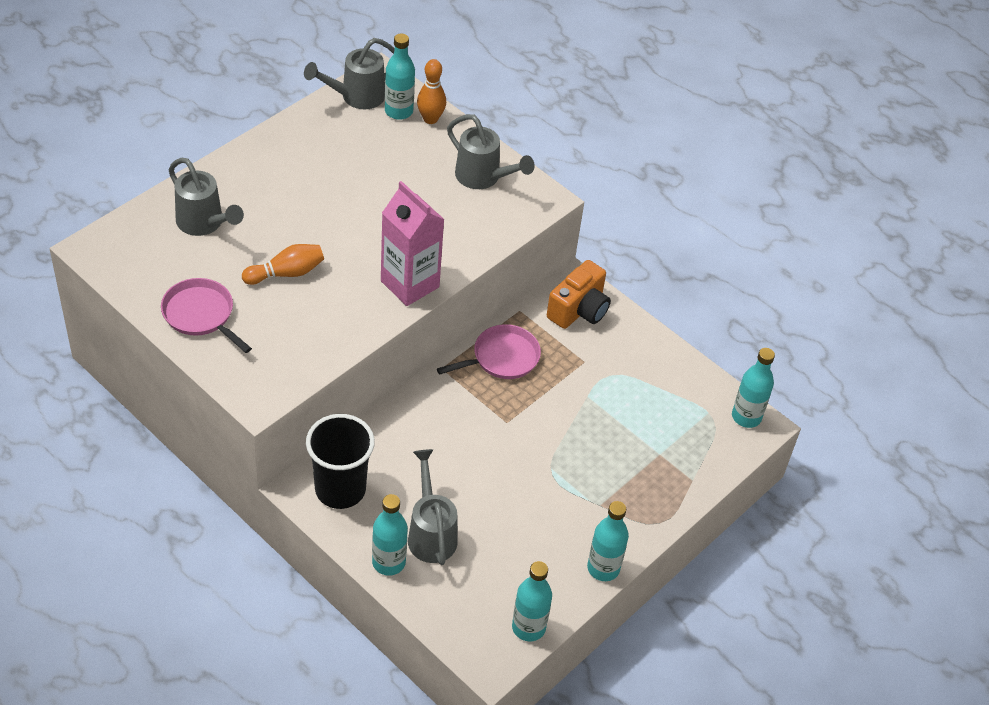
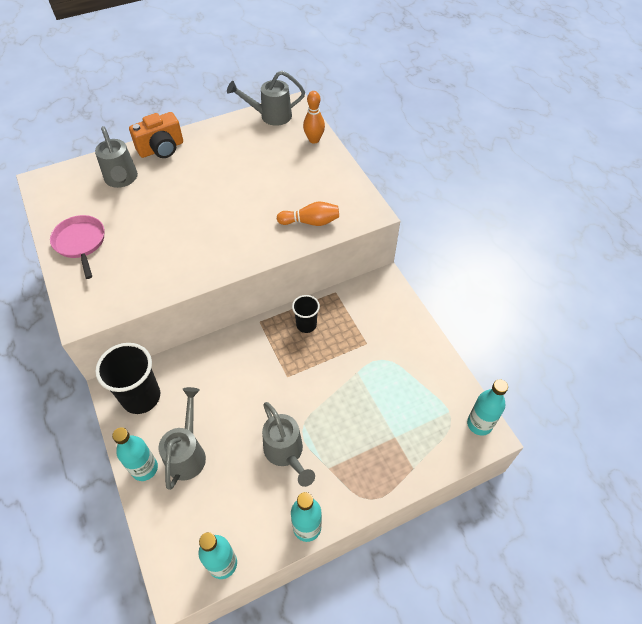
camera: 25 degrees right, 5 degrees up
orange bowling pin [242,244,324,285] -> orange bowling pin moved to [277,201,339,226]
pink carton [381,181,445,306] -> none
turquoise bottle [385,34,415,120] -> none
pink pan [437,324,541,379] -> black cup [292,295,320,333]
grey watering can [447,114,535,189] -> grey watering can moved to [262,402,315,487]
orange camera [547,260,611,329] -> orange camera moved to [129,112,183,158]

